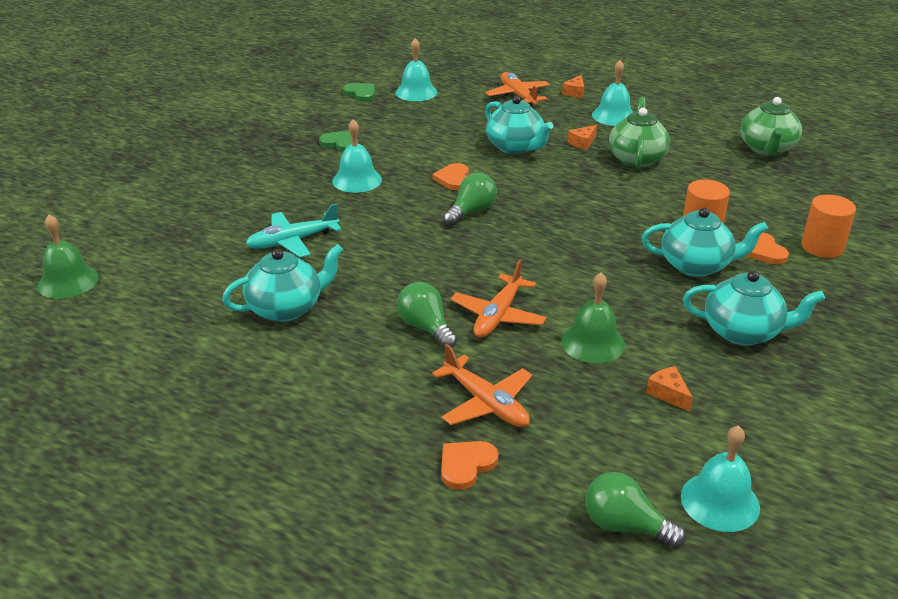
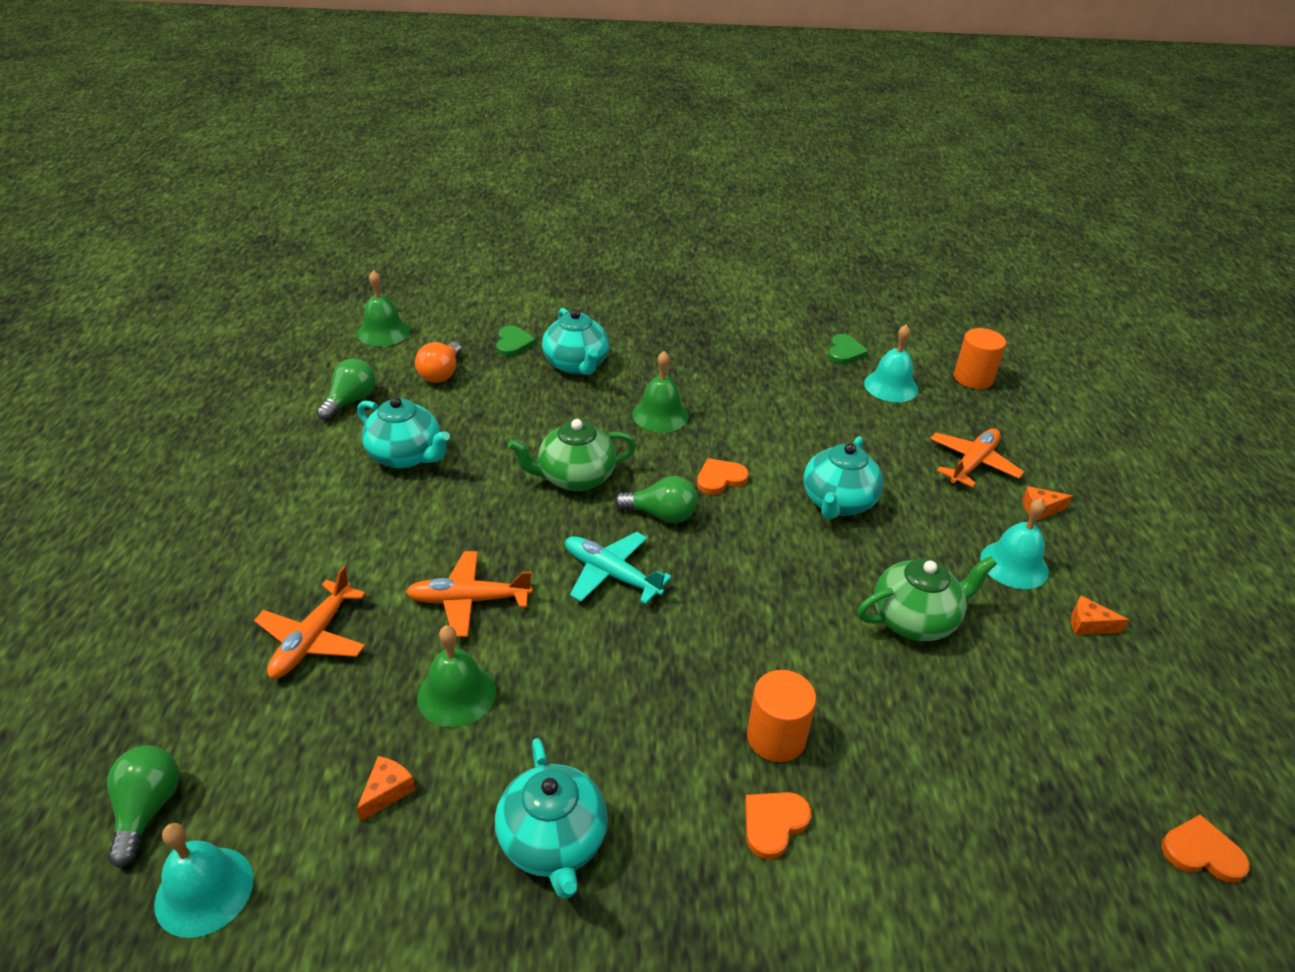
camera: 60 degrees right, 5 degrees up
turquoise plane [246,203,342,258] -> turquoise plane moved to [565,532,672,604]
green heart [319,131,358,152] -> green heart moved to [496,326,536,357]
turquoise bell [332,119,382,193] -> green bell [632,351,689,432]
green light bulb [397,282,457,349] -> green light bulb moved to [317,359,375,421]
orange heart [441,441,498,490] -> orange heart moved to [1161,815,1250,883]
orange cheese [568,125,597,150] -> orange cheese moved to [1071,595,1129,635]
turquoise teapot [642,207,768,277] -> turquoise teapot moved to [542,308,609,375]
green teapot [740,97,802,156] -> green teapot moved to [508,419,636,491]
orange cylinder [801,195,856,258] -> orange cylinder moved to [954,328,1006,389]
none -> orange light bulb [415,342,461,383]

